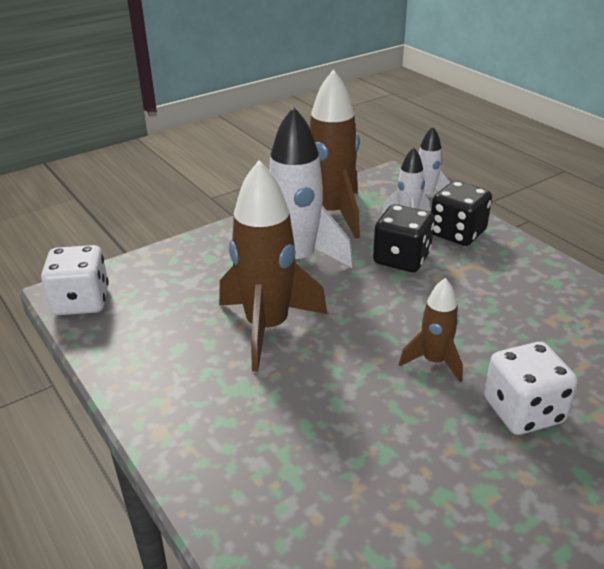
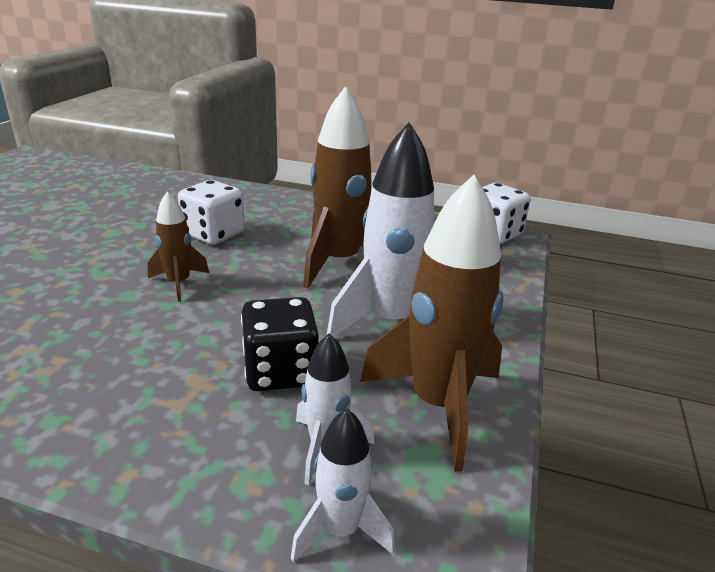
camera: 140 degrees right, 5 degrees down
black dice [431,181,492,246] -> none
white dice [484,342,578,435] -> white dice moved to [178,180,245,245]

